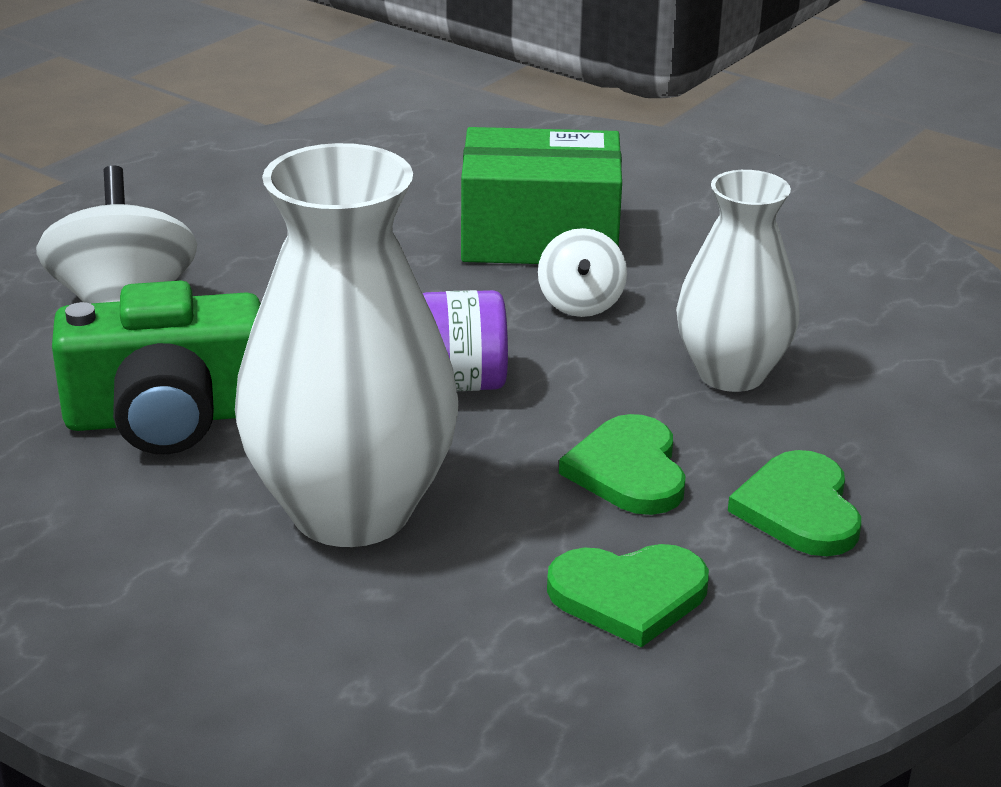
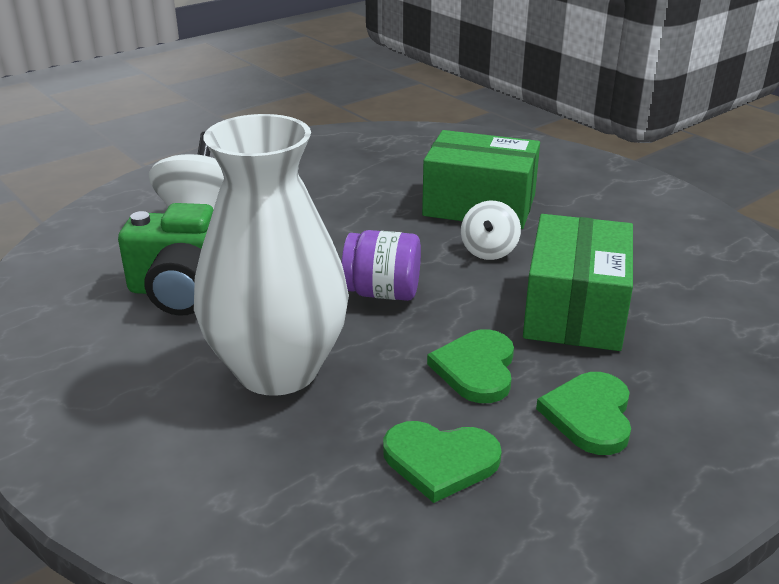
camera: 15 degrees right, 0 degrees up
white vase [676,170,800,392] -> green box [523,214,633,351]

